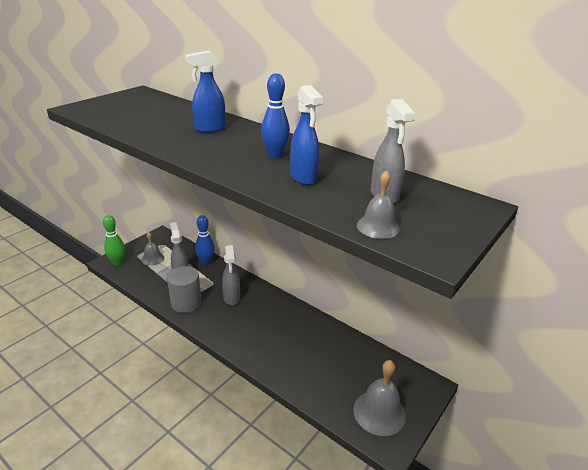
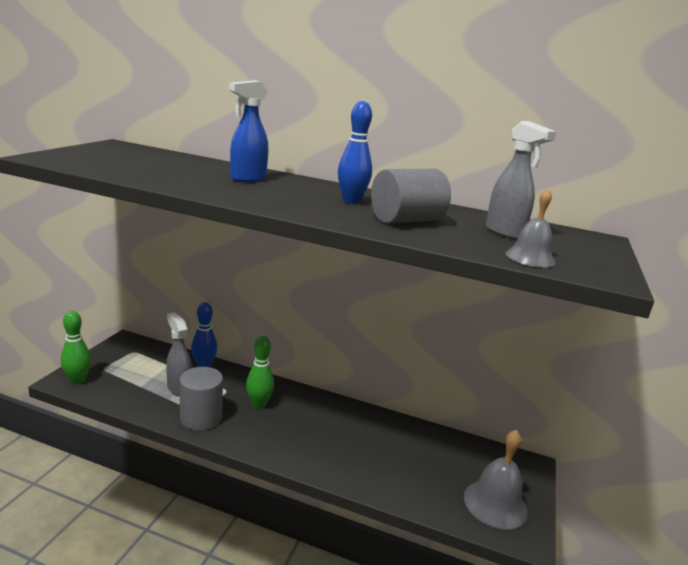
camera: 20 degrees left, 10 degrees down
grey bell [141,232,164,266] -> none
grey spray bottle [222,245,240,305] -> green bowling pin [246,336,274,409]
blue spray bottle [290,85,323,185] -> grey cylinder [371,169,451,224]

